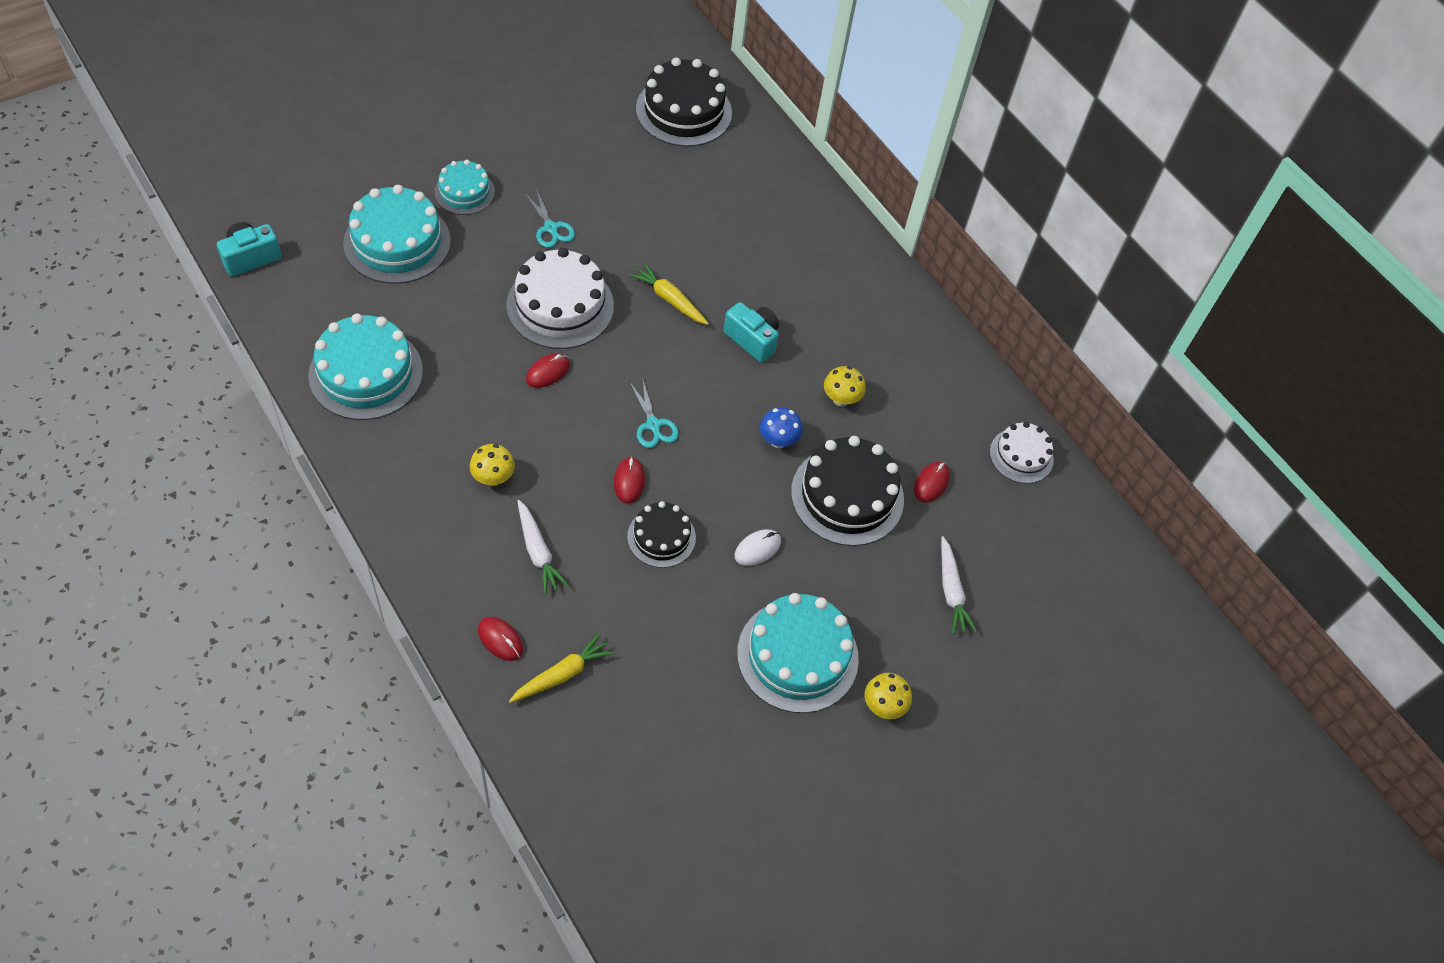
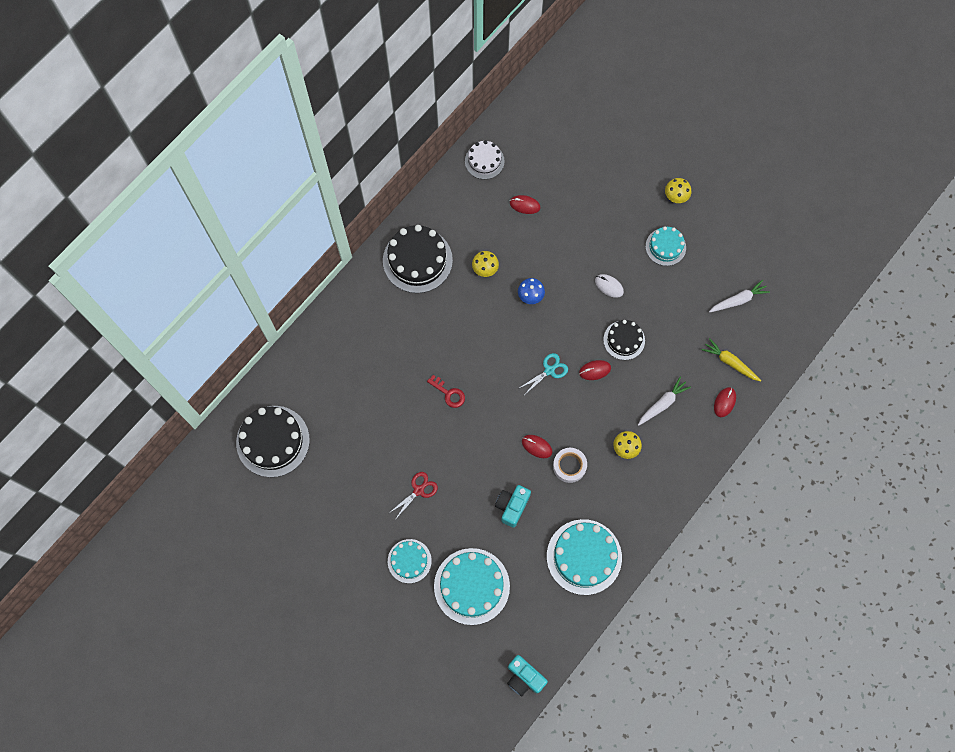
camera: 100 degrees left, 15 degrees up
white cake [506,248,614,349] -> none
turquoise scissors [524,188,575,248] -> red scissors [388,472,438,520]
yellow carrot [630,263,709,325] -> red key [427,375,465,408]
turquoise camera [724,302,779,363] -> turquoise camera moved to [495,485,531,528]
turquoise cake [737,593,859,713] -> turquoise cake [646,226,686,266], size x0.58
black cake [791,436,904,546] -> black cake moved to [383,225,453,293]
white carrot [941,536,977,634] -> white carrot moved to [709,280,770,313]
none -> white tape [553,448,587,483]

